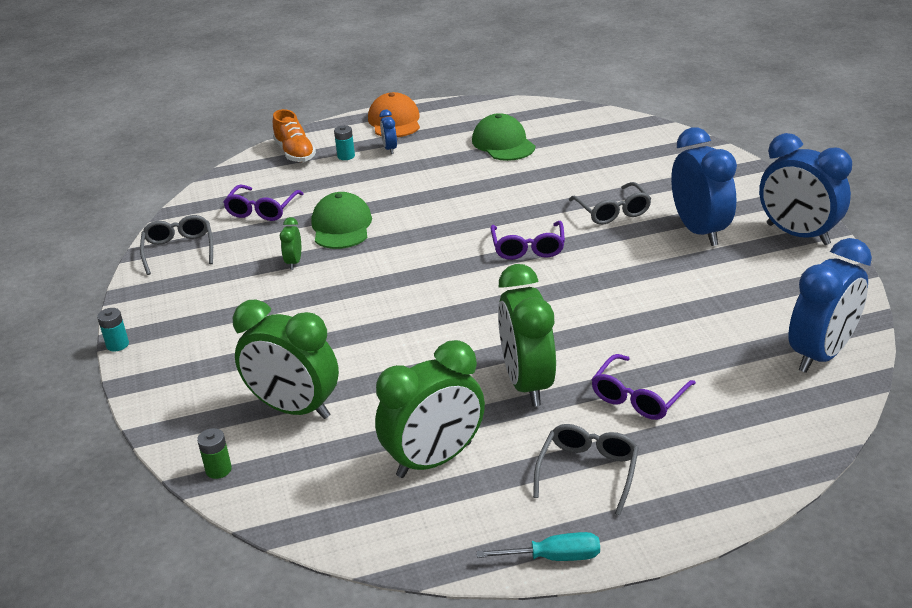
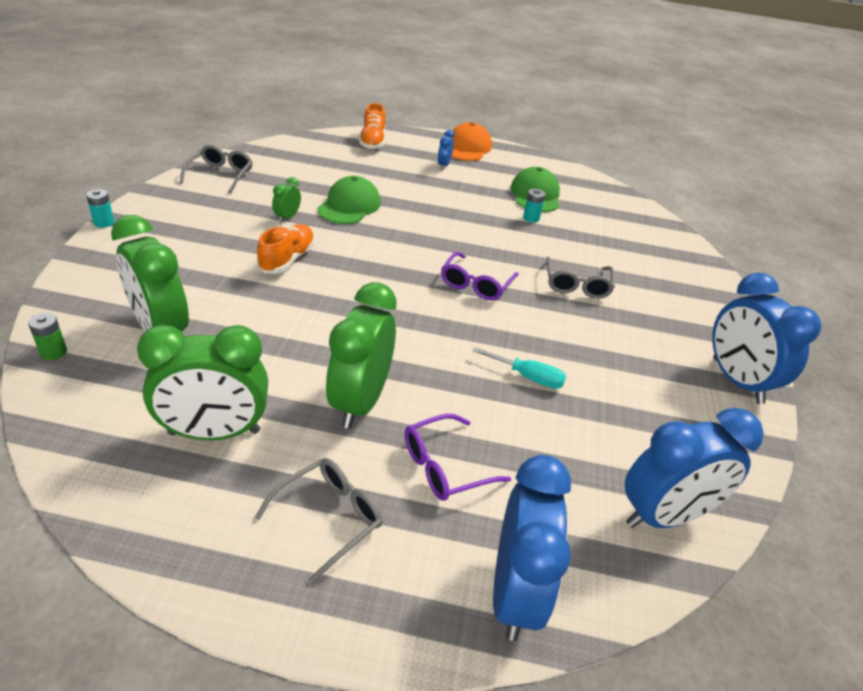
camera: 20 degrees right, 5 degrees up
purple glasses [223,185,303,221] -> none
turquoise battery [334,125,355,160] -> turquoise battery moved to [523,189,546,223]
turquoise screwdriver [477,532,600,561] -> turquoise screwdriver moved to [473,347,566,389]
blue clock [671,127,737,246] -> blue clock moved to [493,455,571,641]
none -> orange shoe [257,224,315,274]

